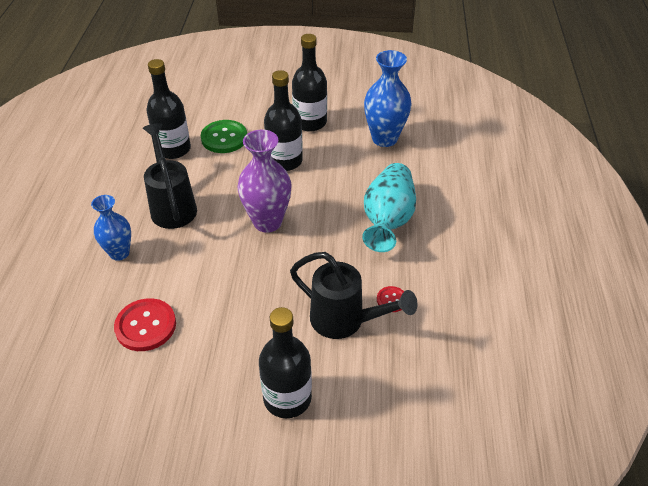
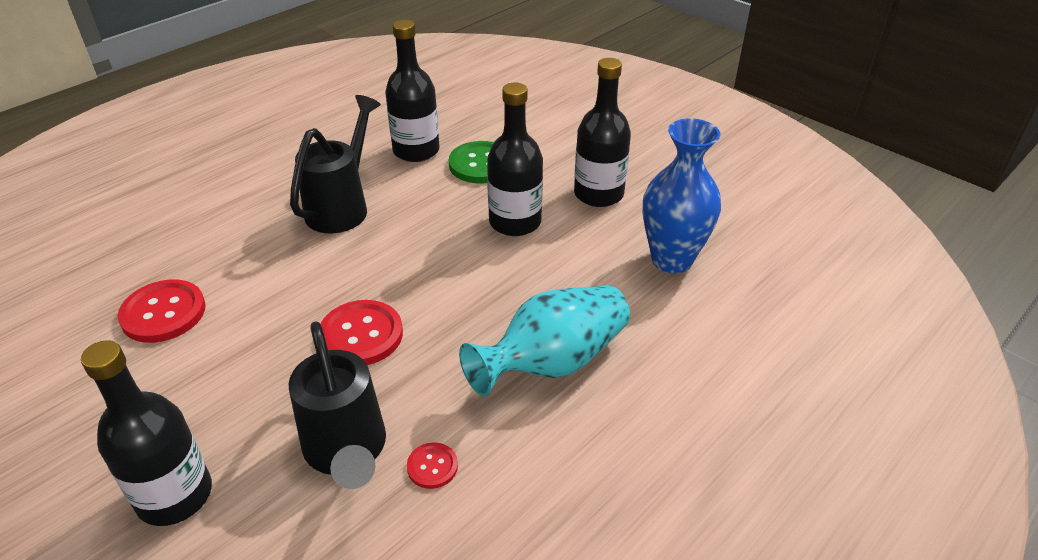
camera: 40 degrees right, 5 degrees down
blue vase [91,195,131,261] -> none
purple vase [237,129,292,233] -> none
none -> red button [321,300,403,365]

